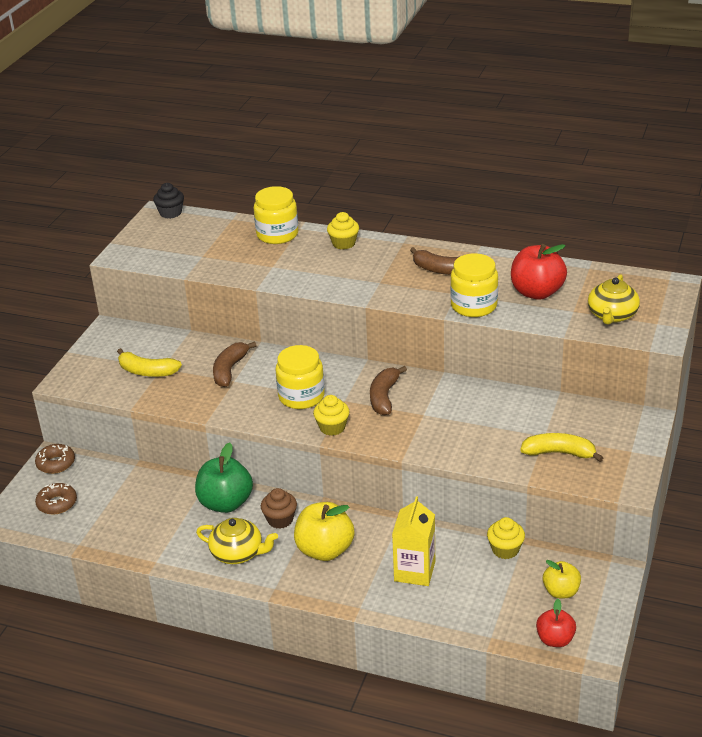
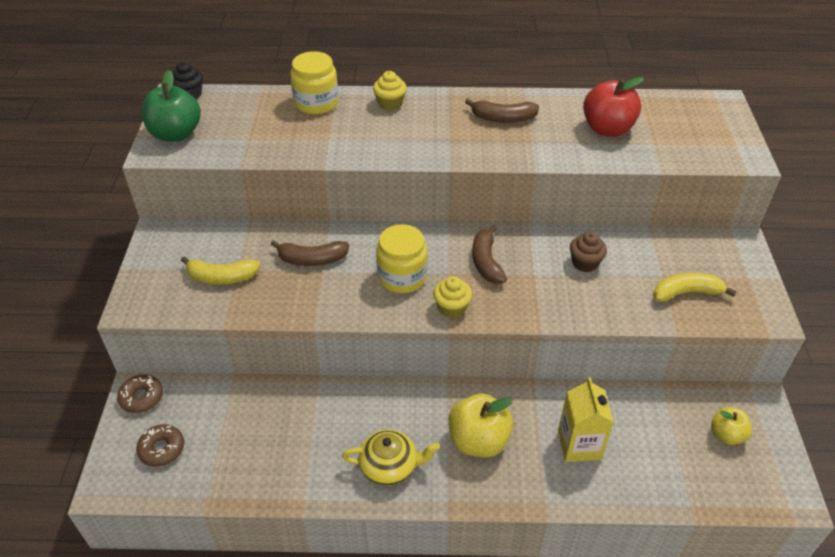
camera: 20 degrees left, 10 degrees up
green apple [195,443,253,513] -> green apple moved to [142,70,201,142]
brown banana [213,341,257,387] -> brown banana turned 90 degrees counterclockwise [271,240,349,266]
brown cupcake [261,488,297,529] -> brown cupcake moved to [570,232,607,272]
yellow jar [450,253,498,317] -> none
yellow cupcake [487,517,525,559] -> none
red apple [536,599,576,647] -> none
yellow teapot [588,274,640,325] -> none

